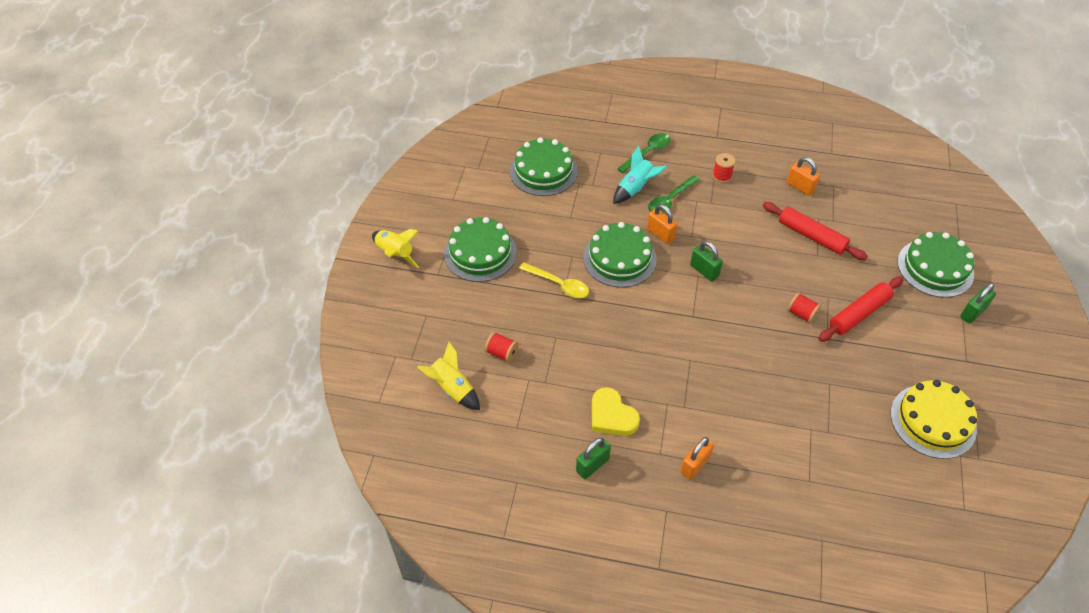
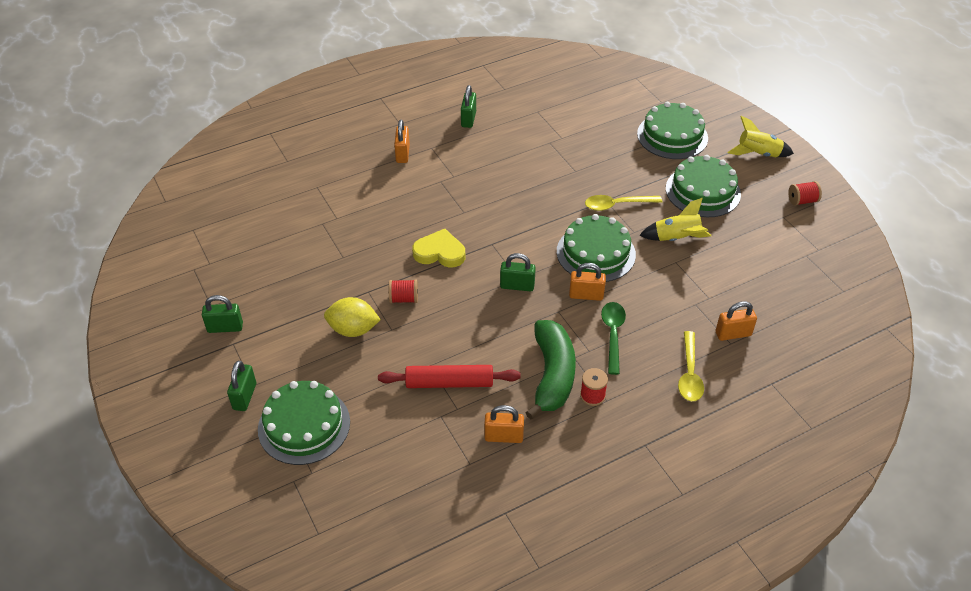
camera: 140 degrees right, 5 degrees down
yellow rocket [418,342,480,410] -> yellow rocket moved to [640,198,711,241]
red spool [485,332,518,362] -> red spool moved to [788,181,822,206]
green cake [510,138,578,196] -> green cake moved to [637,102,708,159]
yellow heart [592,387,640,436] -> yellow heart moved to [412,229,465,268]
turquoise rocket [613,146,667,204] -> none
green spoon [617,133,670,173] -> yellow spoon [678,331,704,401]
red rolling pin [818,276,904,342] -> yellow lemon [324,297,381,337]
yellow cake [891,380,977,459] -> none
none -> green padlock [202,295,243,333]
none -> green banana [525,320,576,419]
none -> orange padlock [716,301,757,341]

